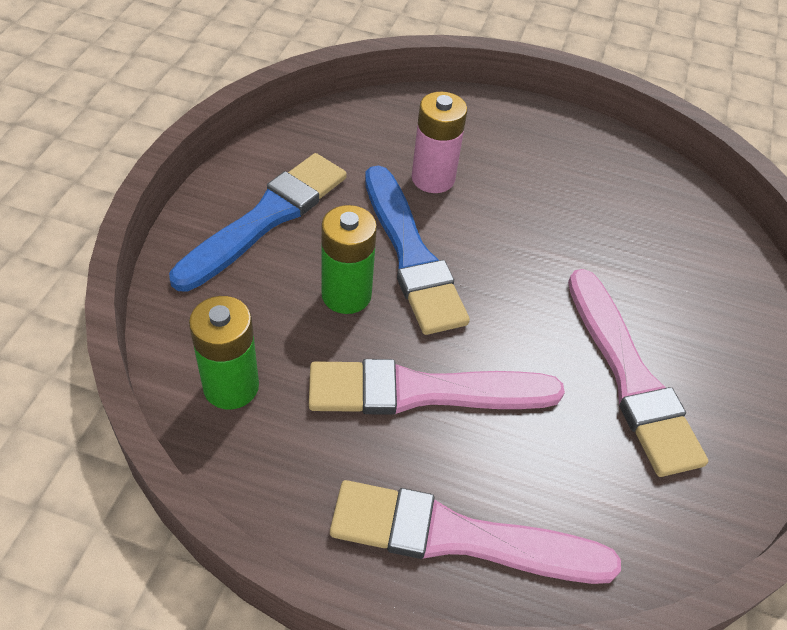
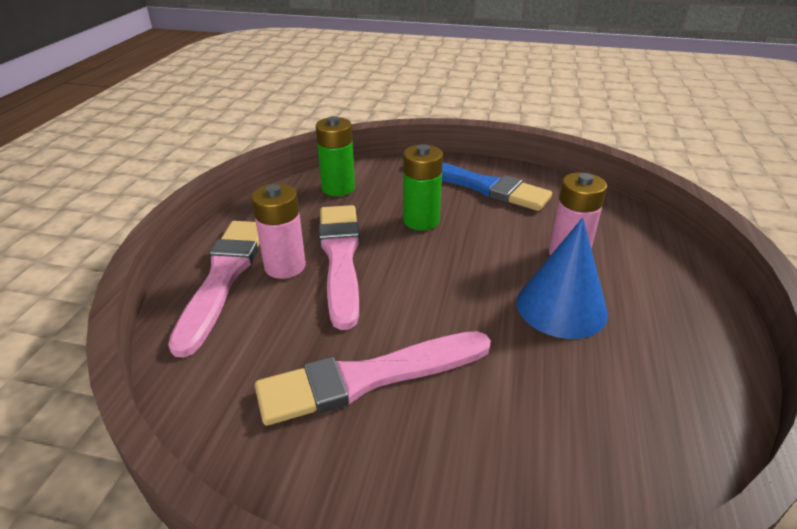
camera: 90 degrees right, 15 degrees down
blue brush [365,165,470,335] -> none
none -> pink battery [251,183,306,279]
none -> blue cone [516,218,608,339]

